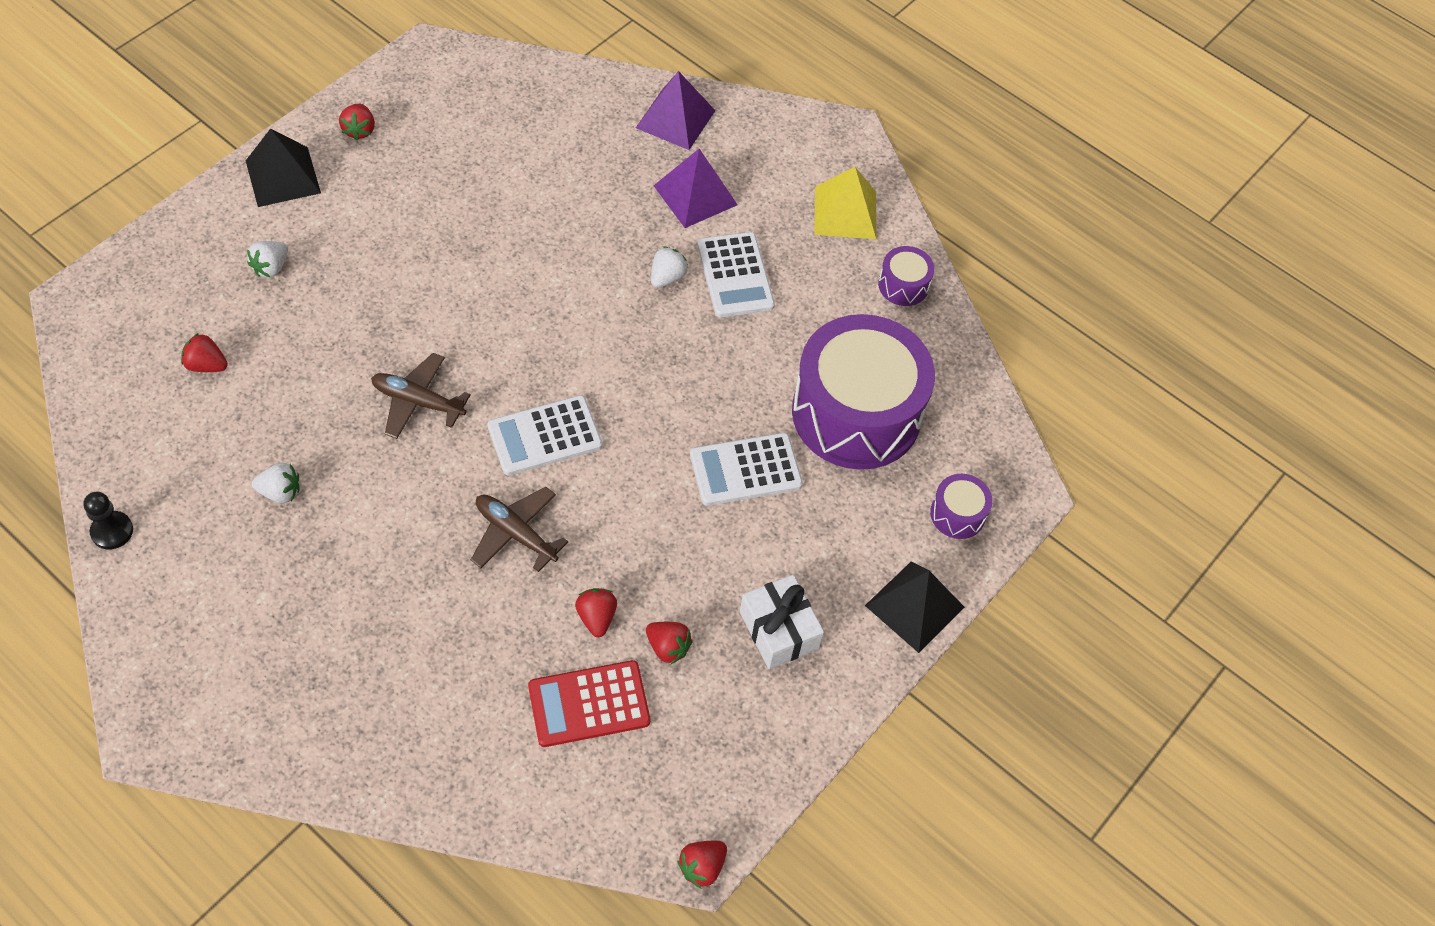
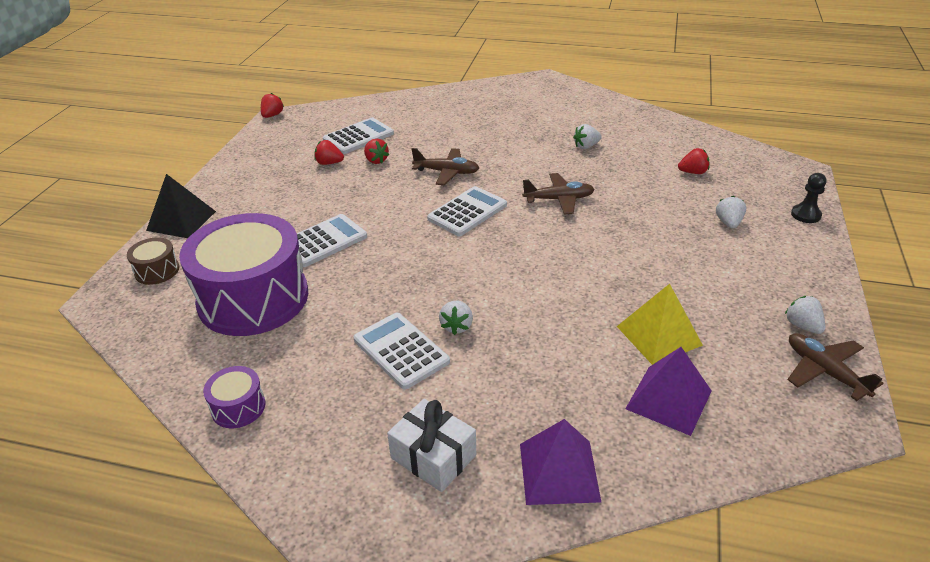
camera: 160 degrees right, 20 degrees down
black pawn [83,492,133,550] -> black pawn moved to [791,173,826,223]
black pyramid [246,128,321,207] -> none
red strawberry [339,104,375,140] -> white strawberry [785,296,825,334]
red calculator [528,660,650,747] -> white calculator [323,117,394,154]
purple pyramid [654,149,738,228] -> purple pyramid moved to [625,347,712,436]
white gift [740,575,824,669] -> white gift moved to [387,399,476,492]
yellow pyramid [814,167,876,239] -> yellow pyramid moved to [617,284,703,365]
purple drum [930,474,992,539] -> brown drum [127,237,179,285]
none -> brown plane [787,333,884,401]

